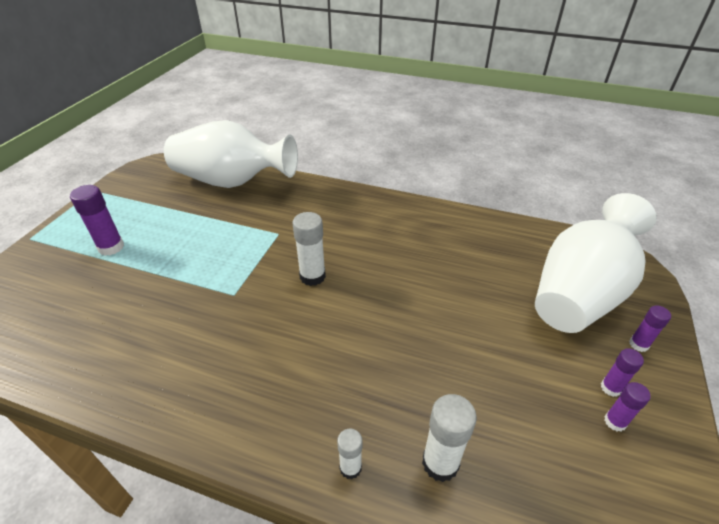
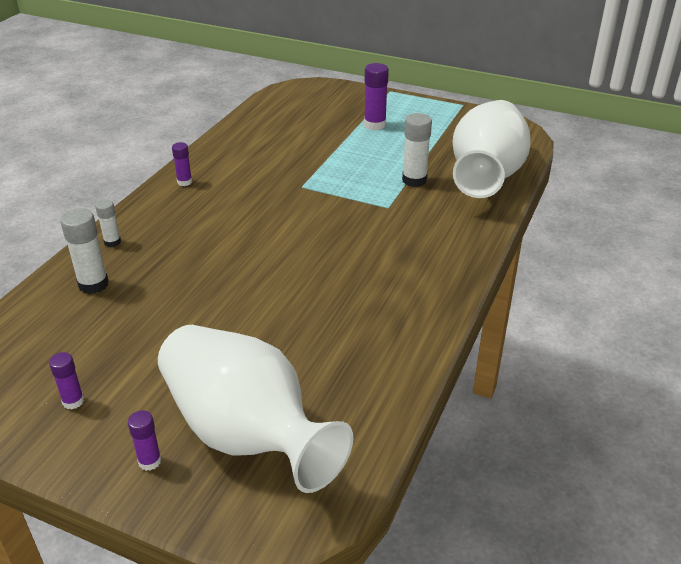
camera: 95 degrees right, 5 degrees down
white glue stick [292,212,326,286] -> white glue stick moved to [402,113,432,187]
purple glue stick [601,348,644,397] -> purple glue stick moved to [172,142,192,186]

